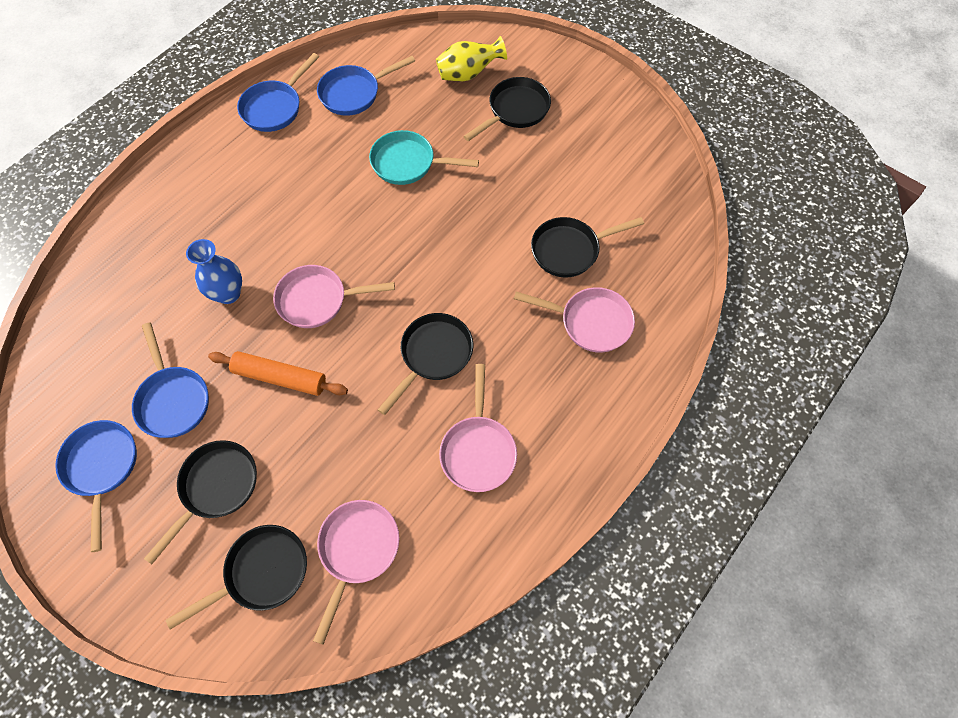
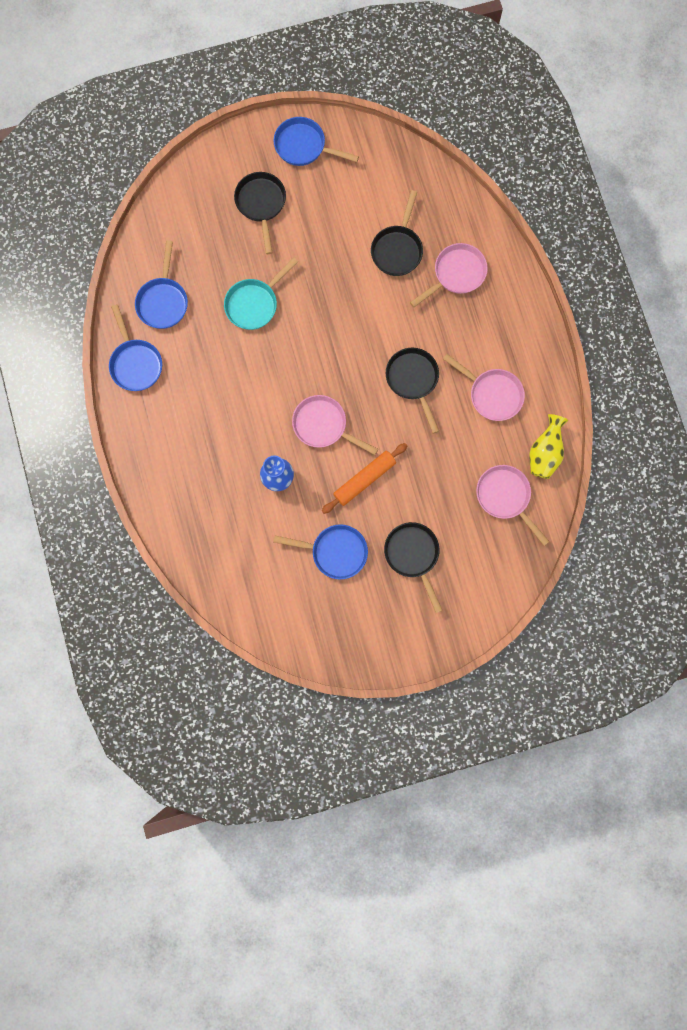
camera: 55 degrees left, 15 degrees up
blue pan [55,420,137,552] -> blue pan moved to [274,117,359,166]
black pan [166,525,307,630] -> none
pink pan [273,265,395,328] -> pink pan turned 90 degrees clockwise [292,395,378,455]
yellow vase [436,36,507,81] -> yellow vase moved to [529,414,568,479]

